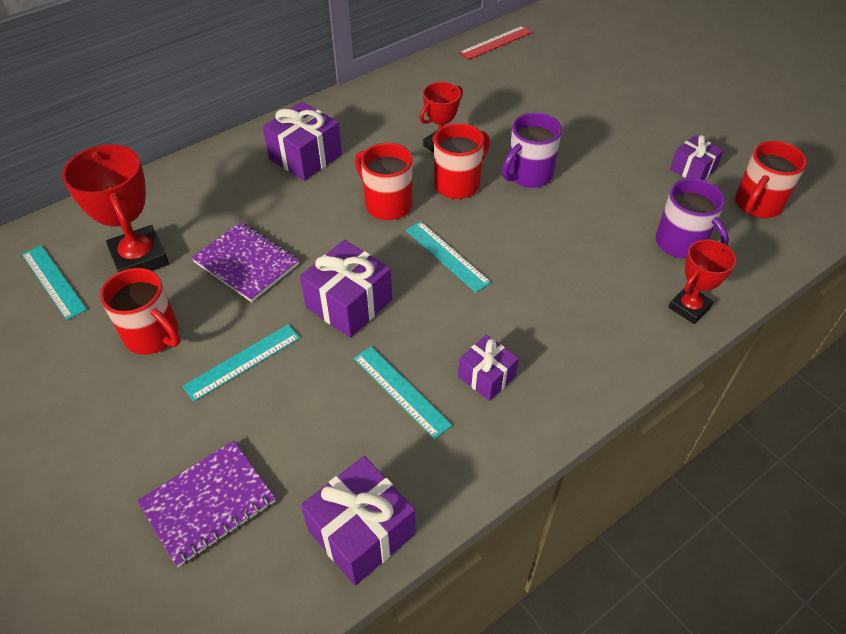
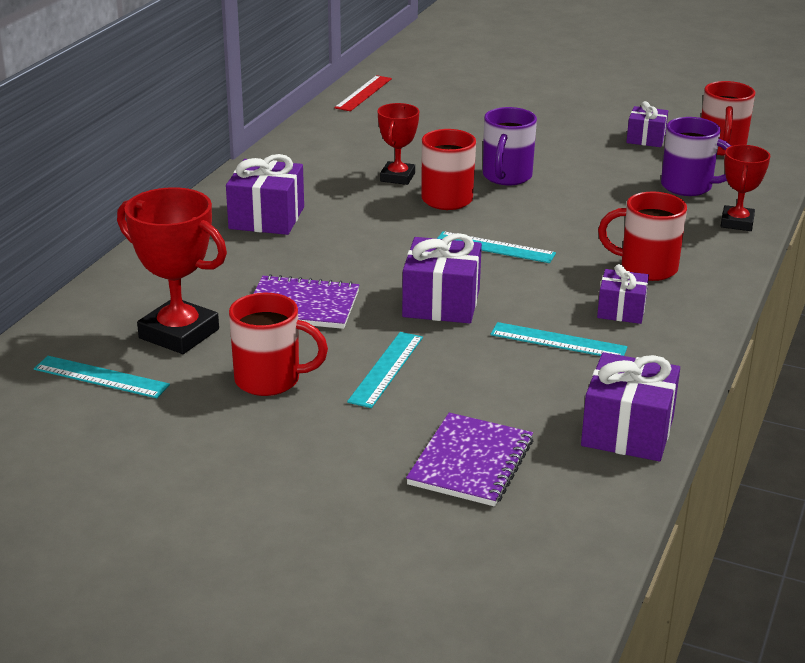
camera: 30 degrees left, 20 degrees down
red mug [355,143,412,220] -> red mug moved to [598,192,687,281]

